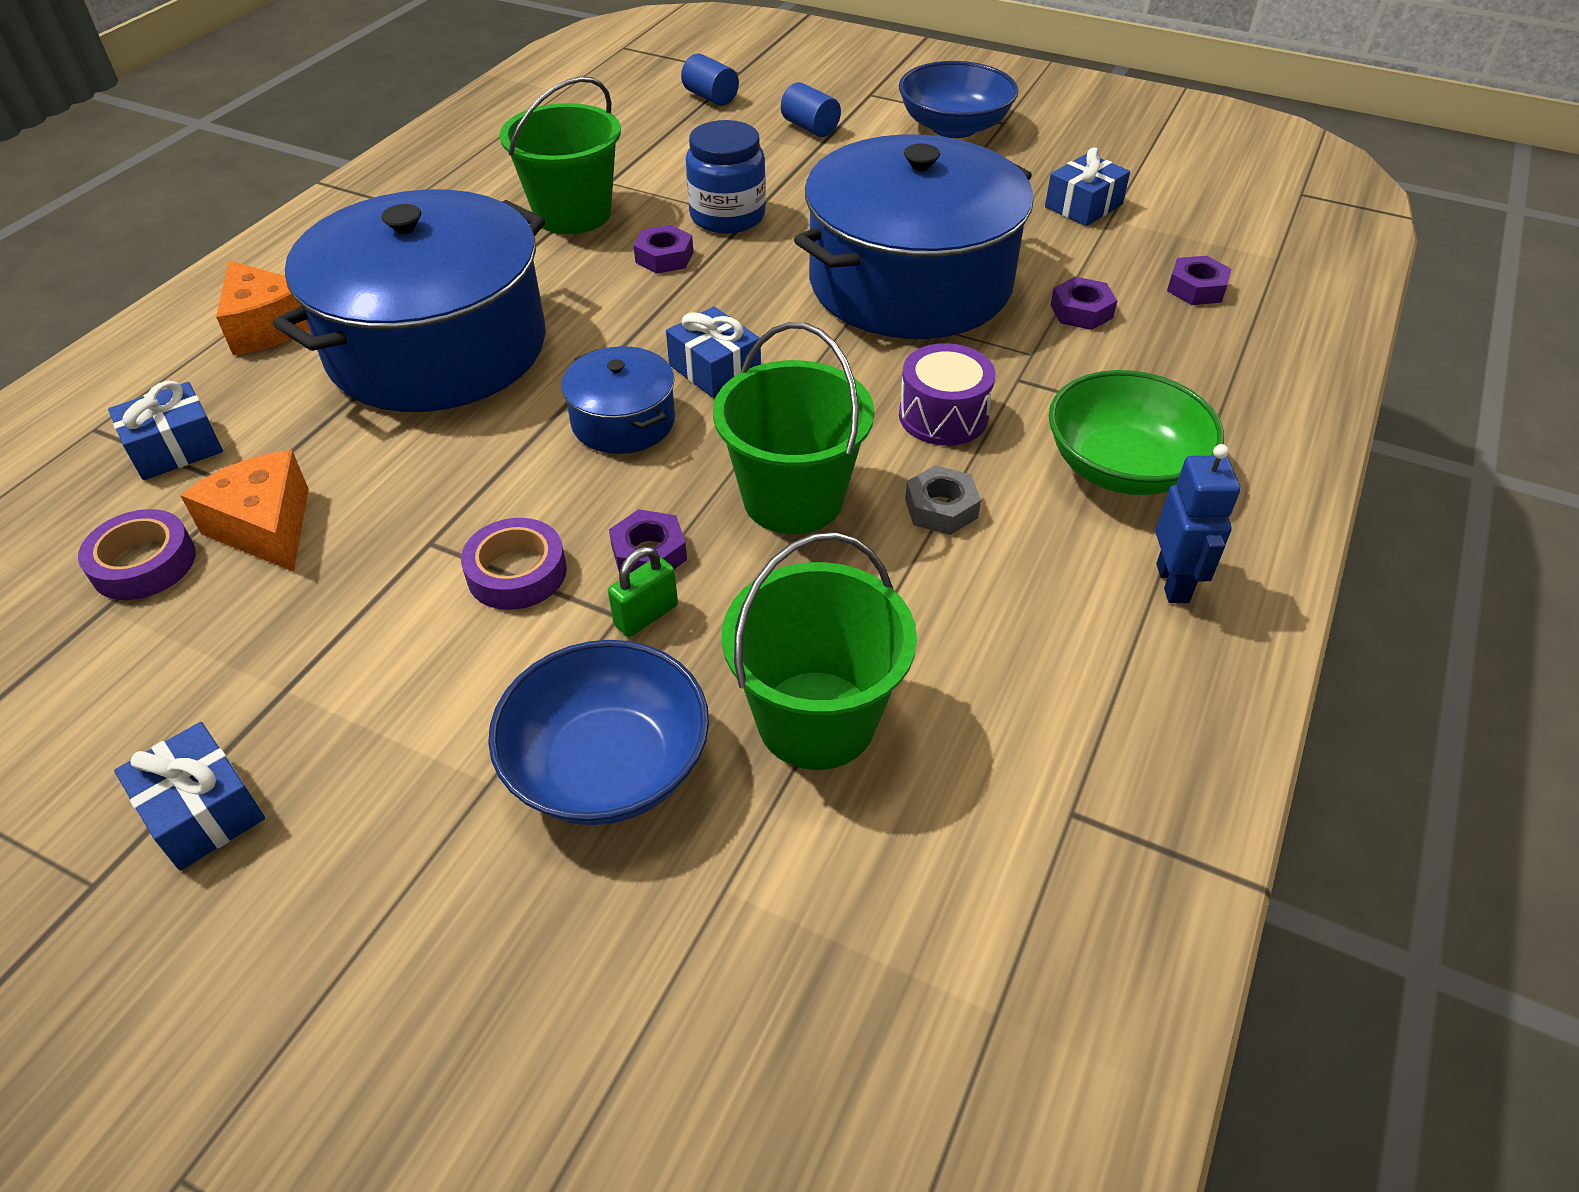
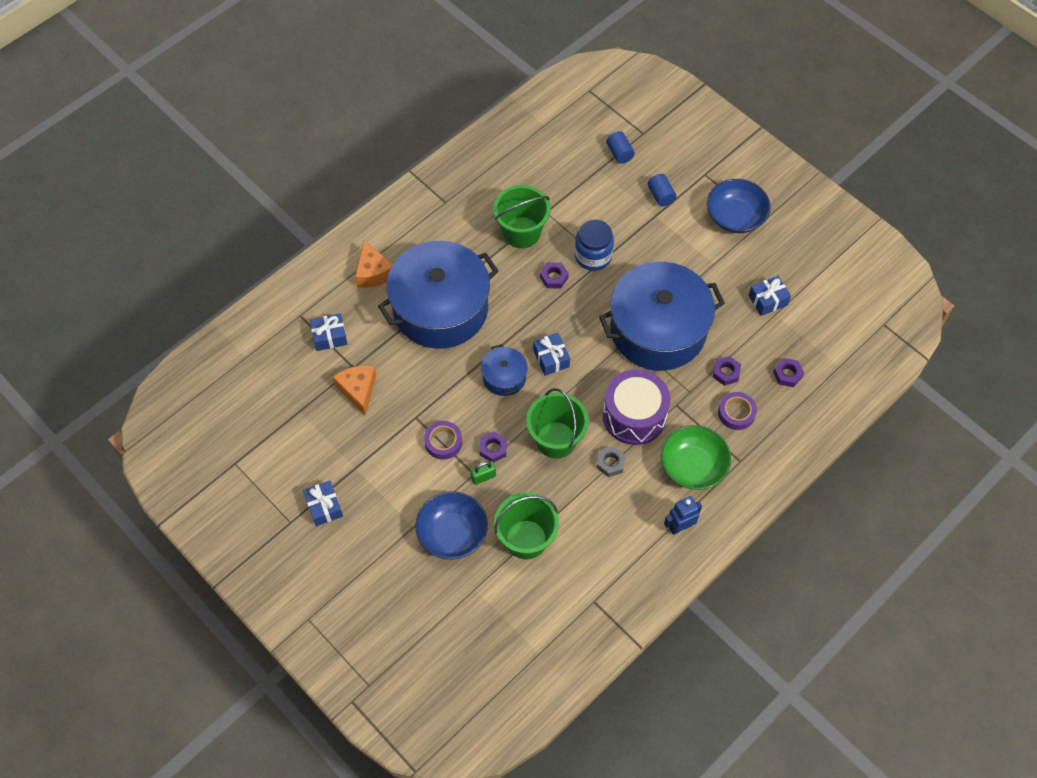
camera: 20 degrees right, 15 degrees up
purple tape [78,509,196,600] -> purple tape moved to [718,392,757,430]
purple drum [899,343,995,446] -> purple drum [603,369,670,445], size x1.66
blue robot [1156,444,1240,603] -> blue robot turned 135 degrees counterclockwise [664,496,702,535]

